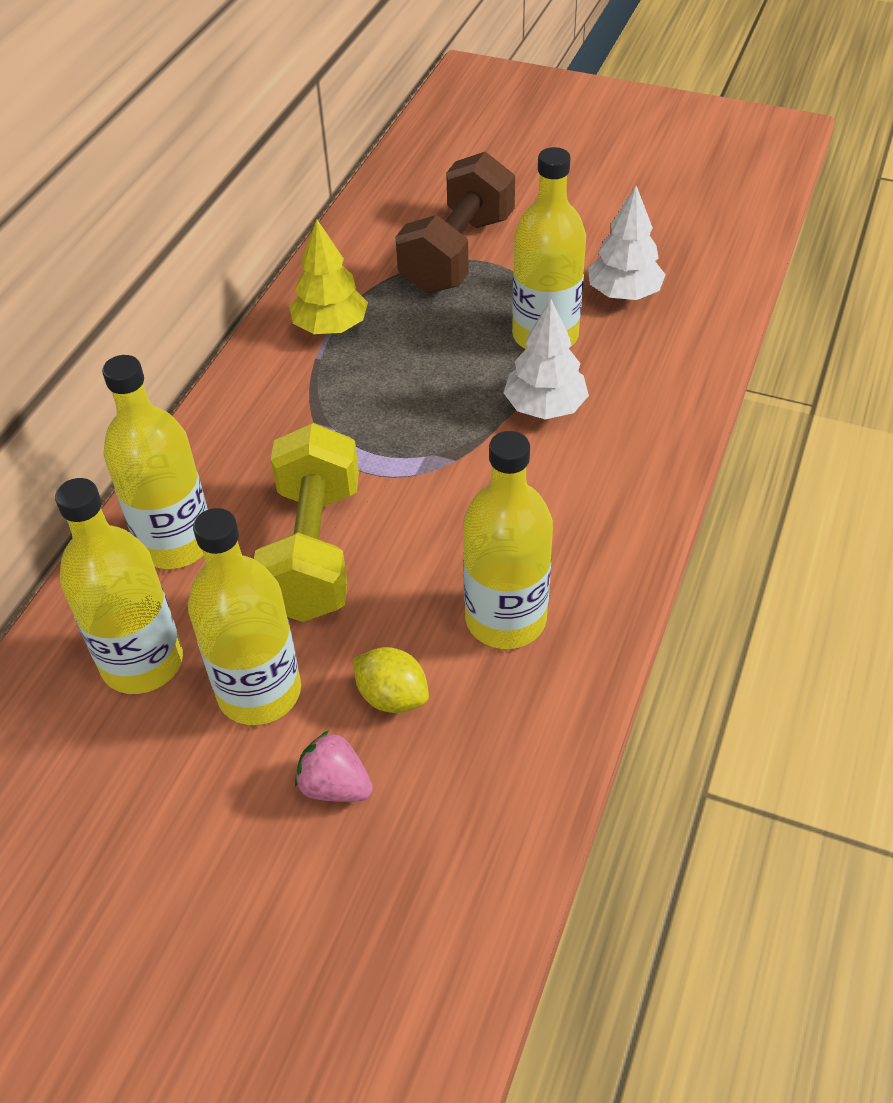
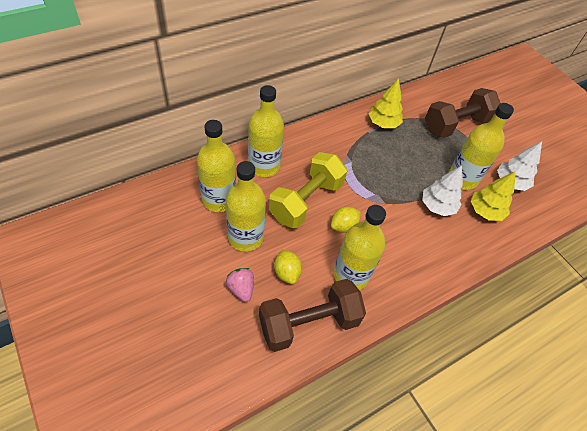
camera: 30 degrees right, 5 degrees up
none -> brown dumbbell [259,279,366,352]
none -> yellow lemon [331,207,361,233]
none -> yellow tree [471,171,516,221]

